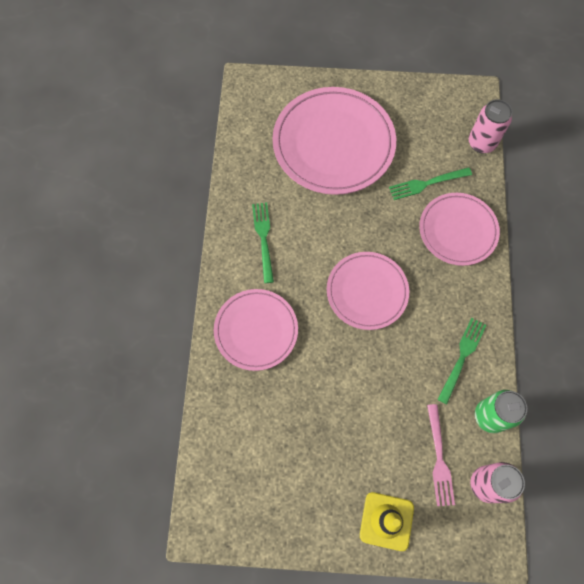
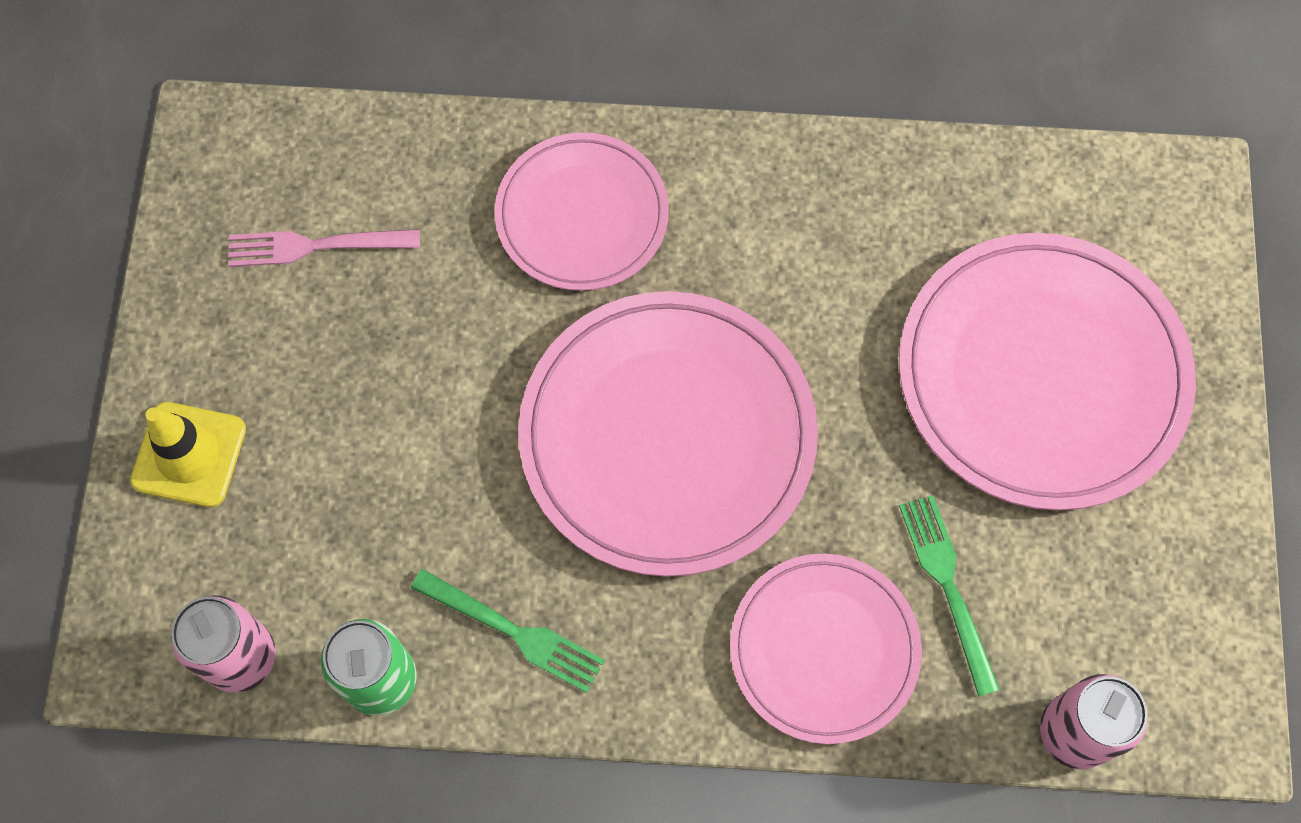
camera: 90 degrees right, 0 degrees up
green fork [252,202,274,283] -> none
pink plate [327,252,409,330] -> pink plate [518,291,818,577], size x1.63
pink fork [427,404,455,506] -> pink fork moved to [228,229,420,267]

